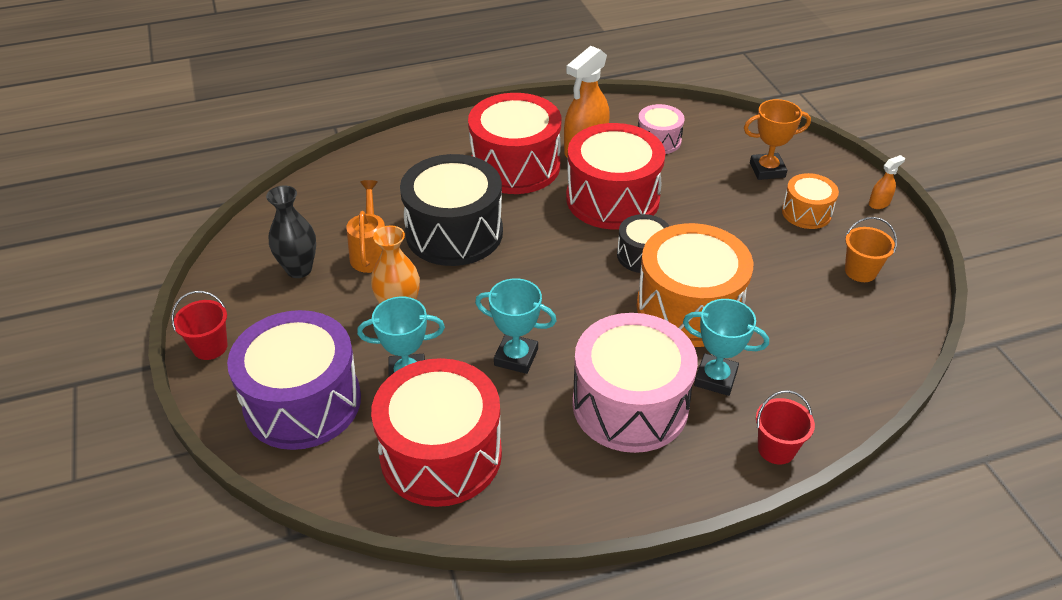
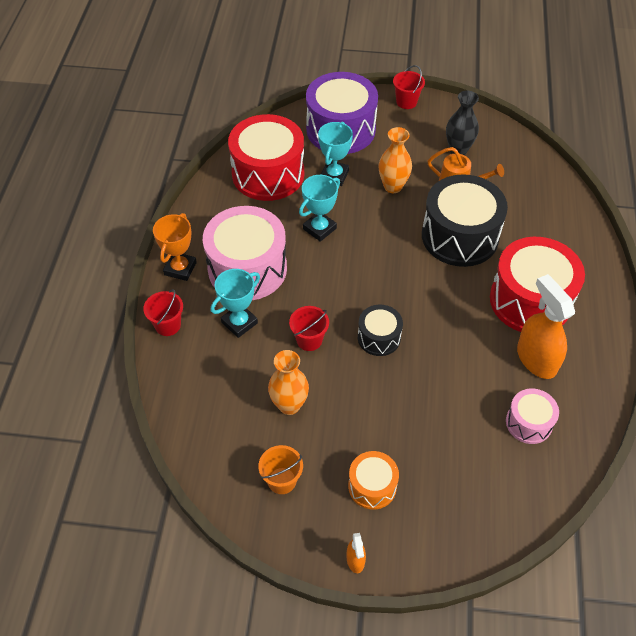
camera: 115 degrees right, 10 degrees up
red drum [566,123,665,230] -> none
orange drum [637,223,753,347] -> red bucket [289,306,329,351]
orange trophy [744,99,811,180] -> orange trophy moved to [153,213,197,281]
none -> orange vase [268,350,309,415]

